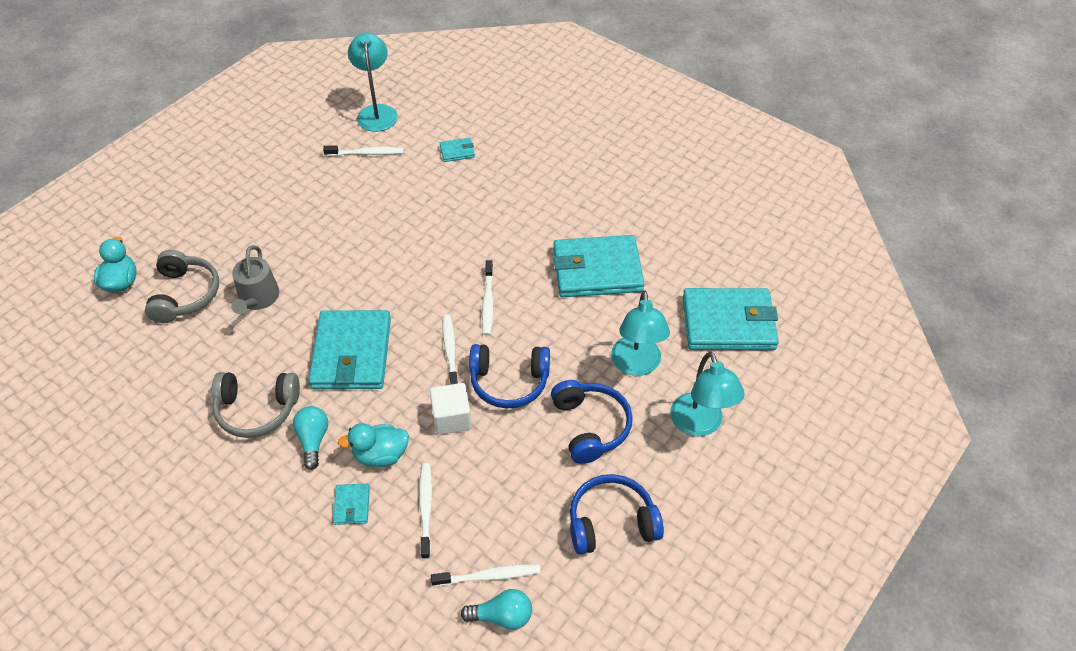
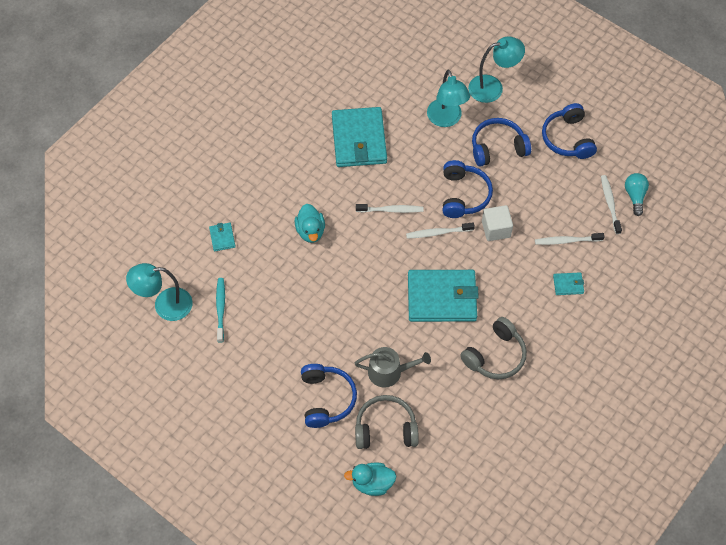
camera: 90 degrees left, 10 degrees up
grey headphones [212,372,300,438] -> grey headphones turned 45 degrees clockwise [460,317,527,379]
turquoise light bulb [293,406,328,470] -> none
white toothbrush [323,145,404,156] -> turquoise toothbrush [216,278,225,343]
turquoise duck [338,423,409,467] -> turquoise duck moved to [295,204,325,243]
turquoise lamp [611,290,670,376] -> turquoise lamp turned 75 degrees clockwise [427,70,470,127]
turquoise wallet [683,288,779,350] -> none
none -> blue headphones [301,364,357,428]

